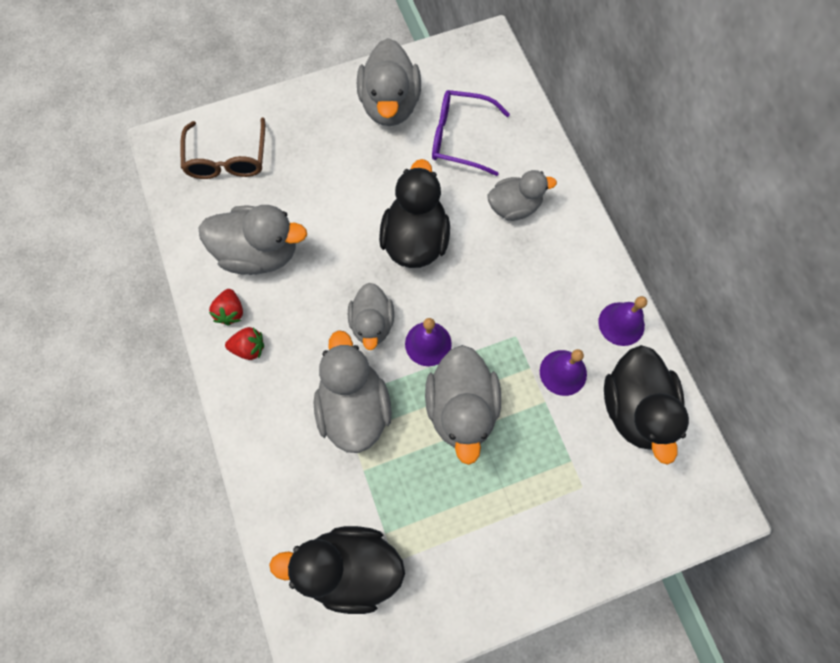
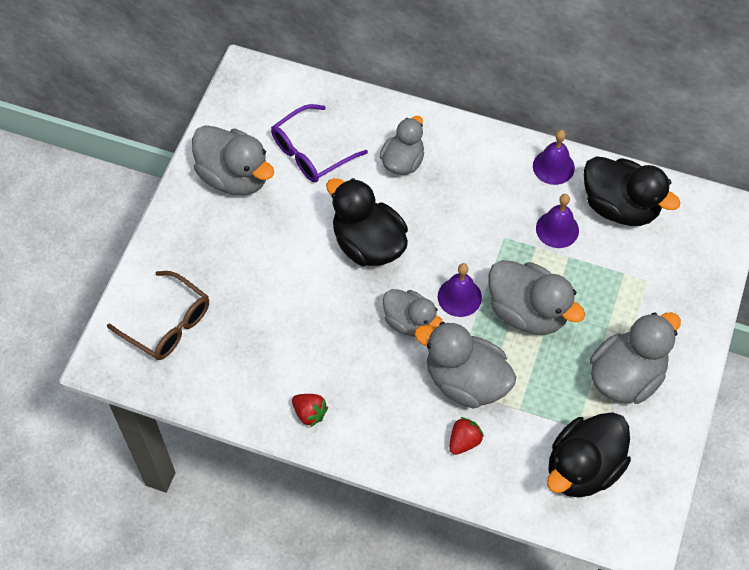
camera: 50 degrees left, 10 degrees down
grey duck [198,205,307,275] -> grey duck moved to [590,312,681,404]
red strawberry [225,327,264,360] -> red strawberry moved to [449,417,484,455]

